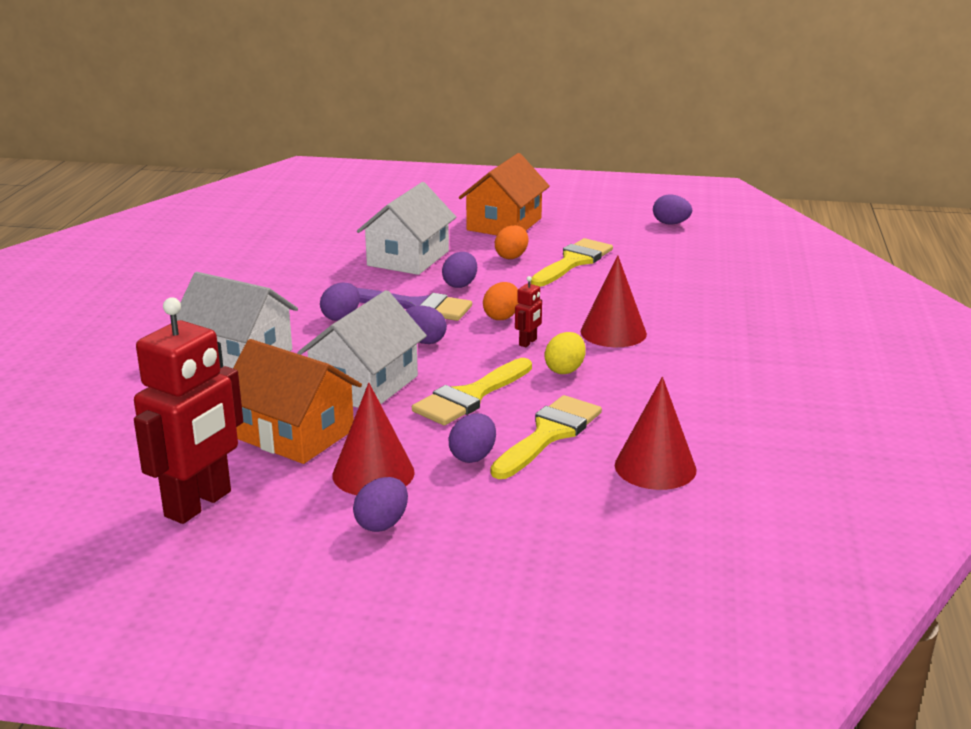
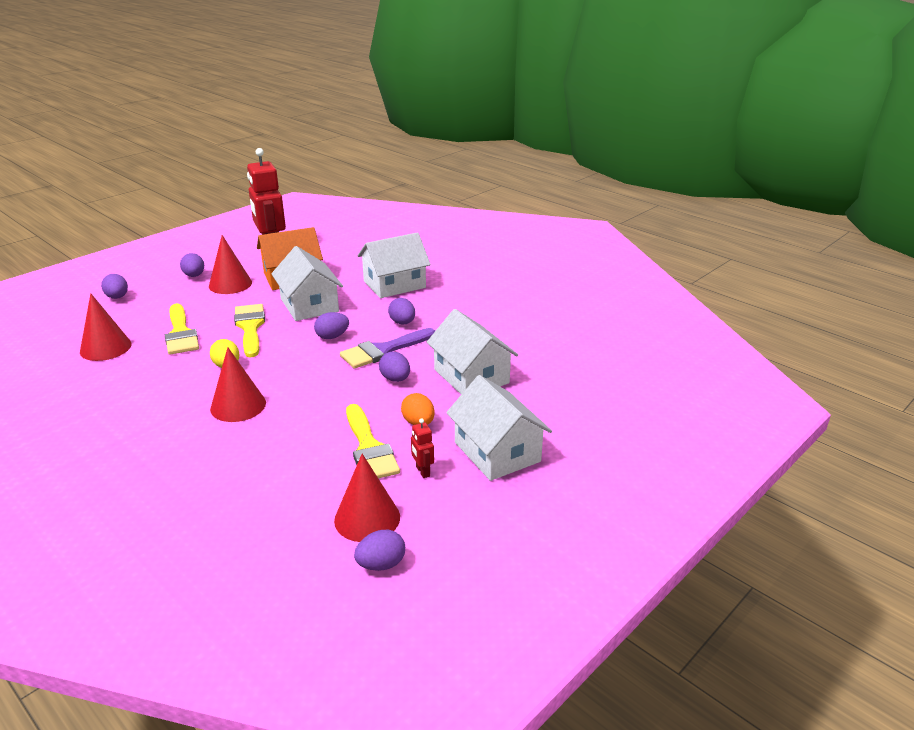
camera: 125 degrees right, 5 degrees up
purple egg [449,413,496,463] -> purple egg moved to [101,274,128,299]
orange house [459,153,550,235] -> white house [446,375,552,481]
orange egg [483,282,519,320] -> none
red robot [515,276,542,347] -> red robot moved to [411,419,434,478]
none -> red cone [334,454,400,542]

